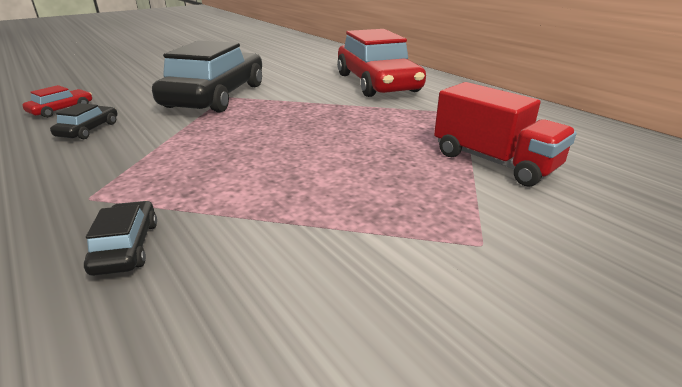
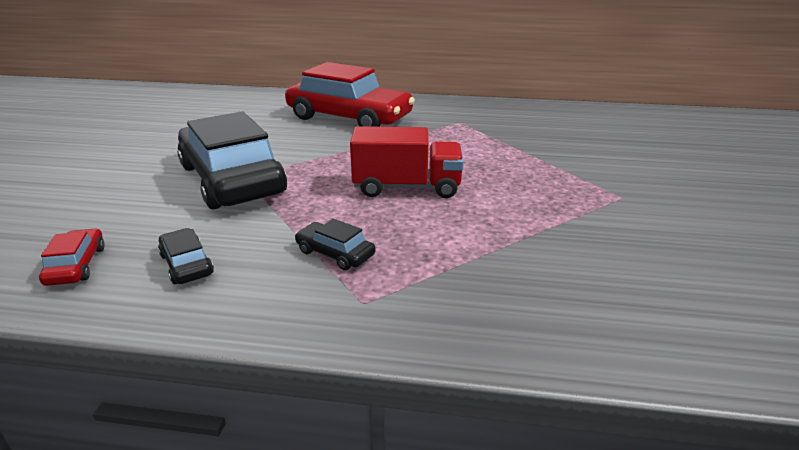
camera: 45 degrees left, 0 degrees up
black car [84,201,157,276] -> black car moved to [295,219,375,270]
red truck [434,82,577,187] -> red truck moved to [350,126,464,198]

